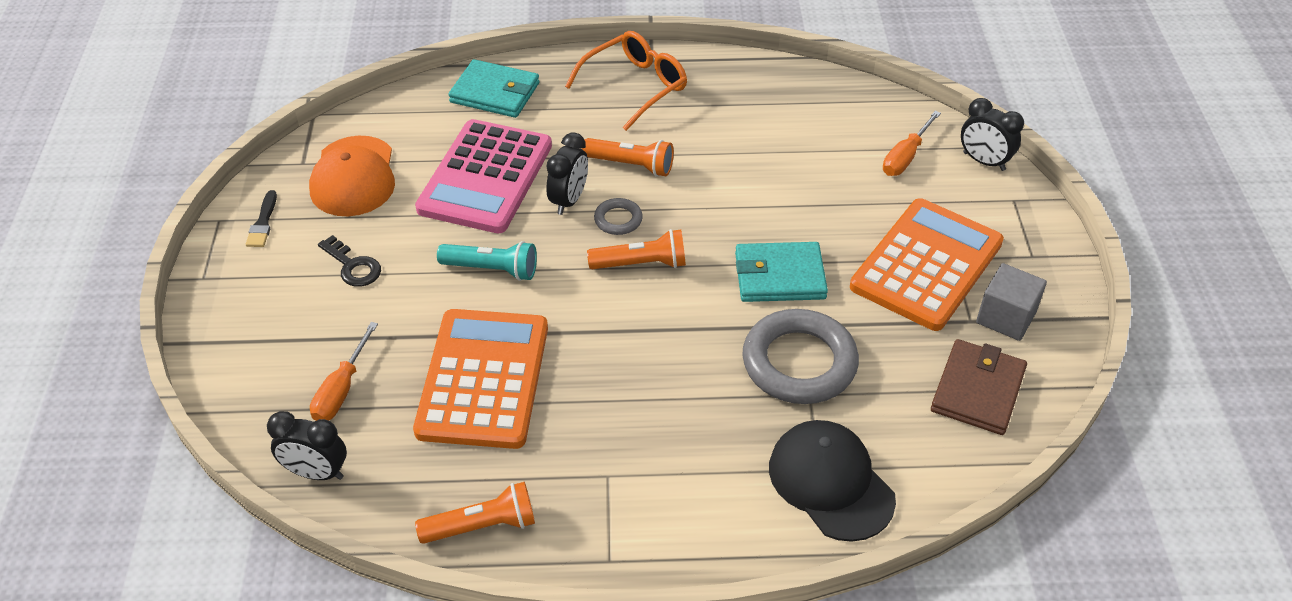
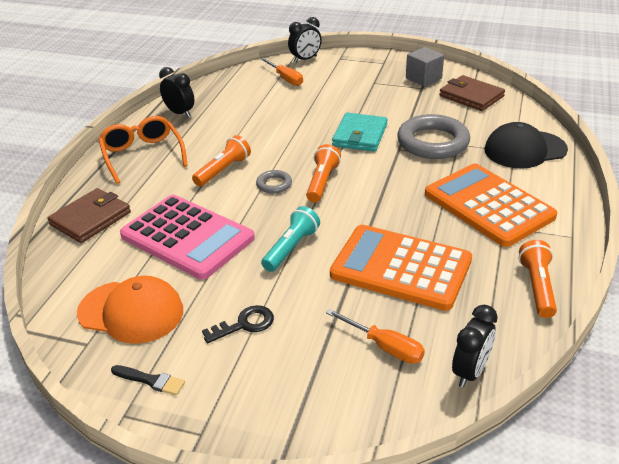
camera: 70 degrees left, 10 degrees down
turquoise wallet [448,59,540,118] -> brown wallet [48,188,131,243]
black clock [546,132,588,215] -> black clock moved to [159,67,195,118]
orange calculator [850,198,1004,331] -> orange calculator moved to [425,164,557,247]

